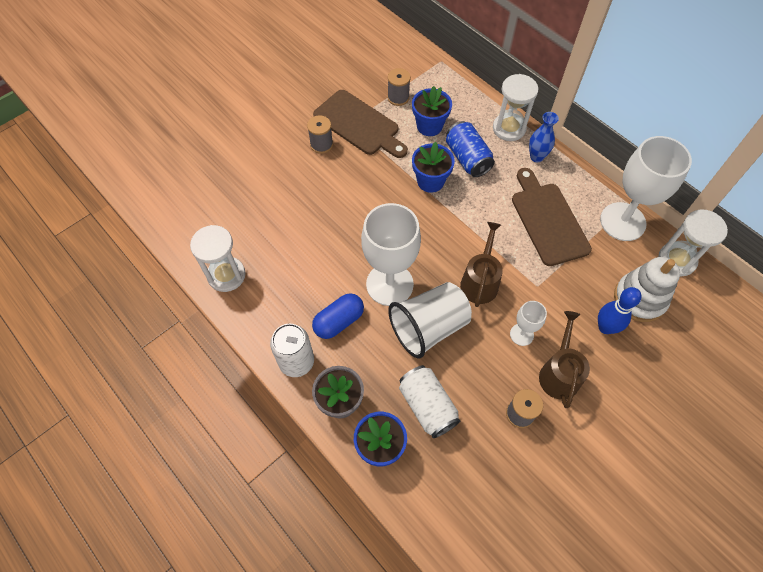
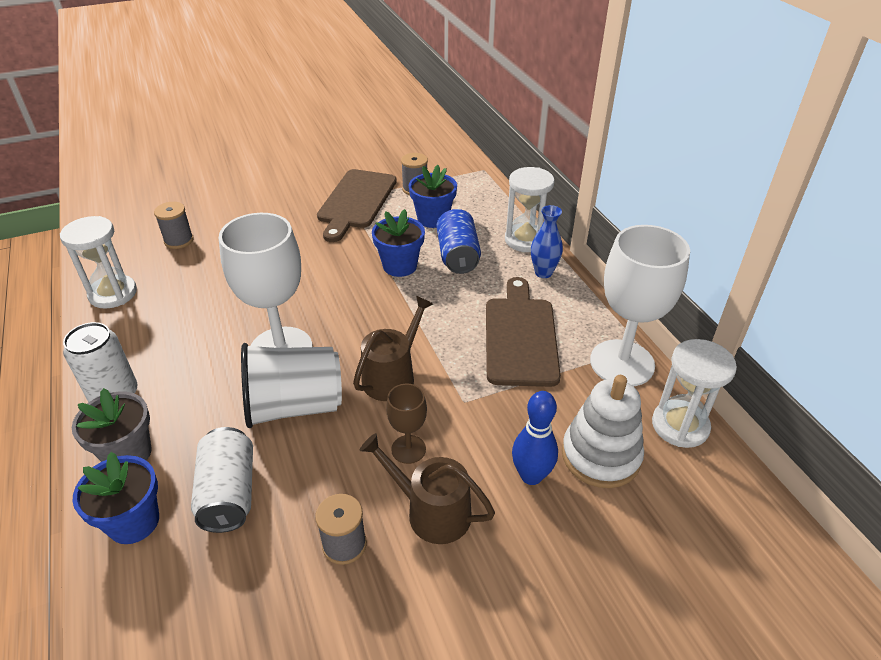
camera: 20 degrees right, 20 degrees down
grey spool [307,115,333,154] -> grey spool moved to [154,202,194,249]
blue capsule [312,293,364,339] -> none
brown cutting board [313,90,408,158] -> brown cutting board turned 45 degrees clockwise [317,169,397,242]
white goblet [510,301,547,346] -> brown goblet [386,384,427,464]
brown watering can [539,311,590,408] -> brown watering can turned 90 degrees counterclockwise [360,433,495,544]

